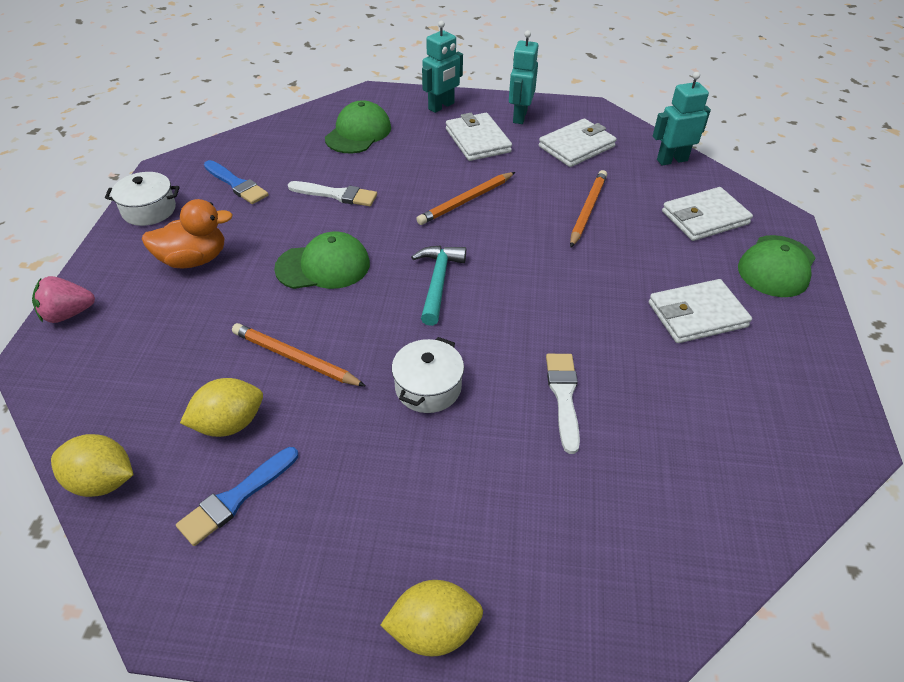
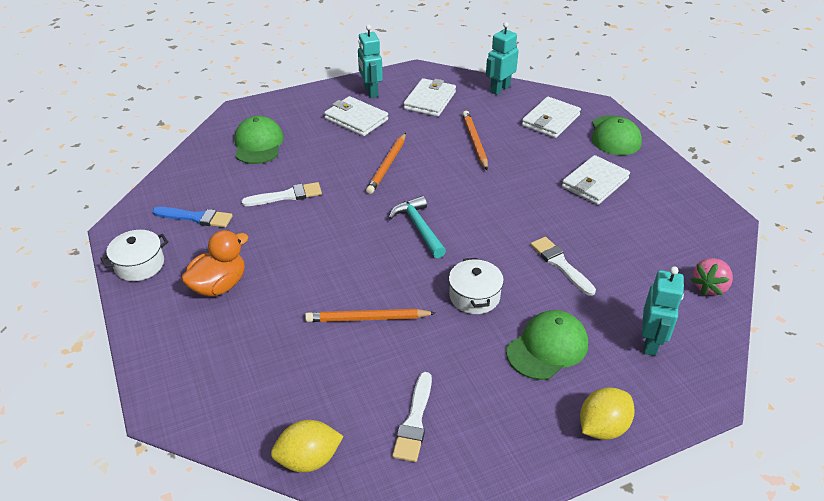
camera: 30 degrees left, 5 degrees down
pink strawberry [32,276,95,323] -> pink strawberry moved to [691,258,733,295]
blue brush [176,447,298,546] -> white brush [392,372,432,462]
yellow lemon [180,378,263,437] -> none
green cap [274,231,370,289] -> green cap moved to [506,310,588,380]
turquoise robot [422,21,463,113] -> turquoise robot moved to [642,266,684,356]

